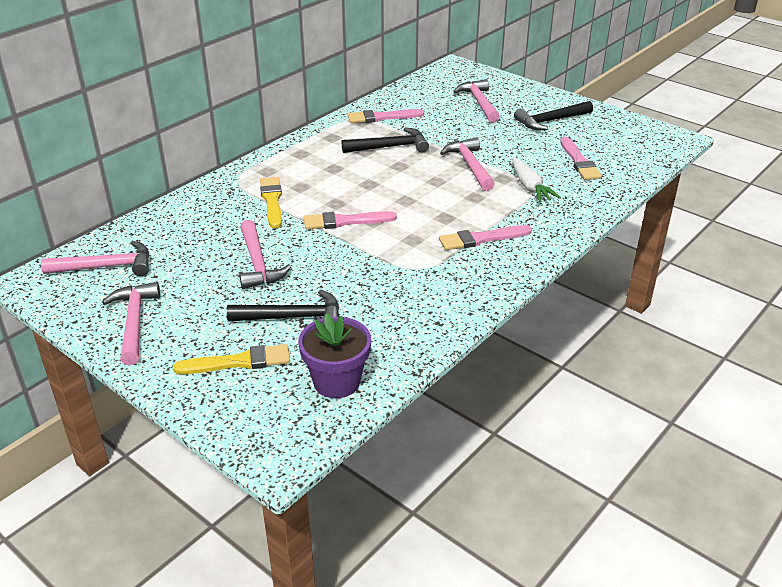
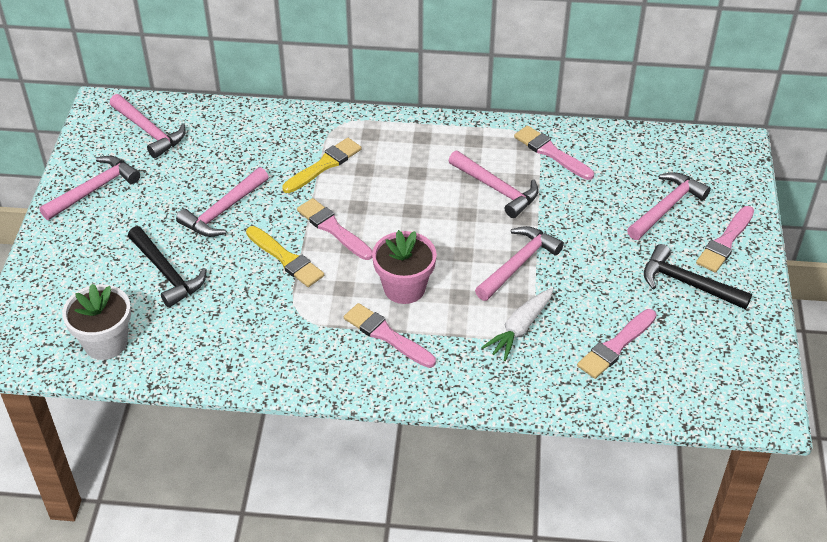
camera: 55 degrees right, 10 degrees up
yellow brush [173,344,290,374] -> yellow brush moved to [246,226,324,287]
purple flower pot [298,313,371,398] -> white flower pot [62,284,131,360]
black hammer [342,128,429,153] -> pink hammer [449,151,539,218]
none -> pink flower pot [372,230,437,304]
none -> pink brush [696,206,754,273]

